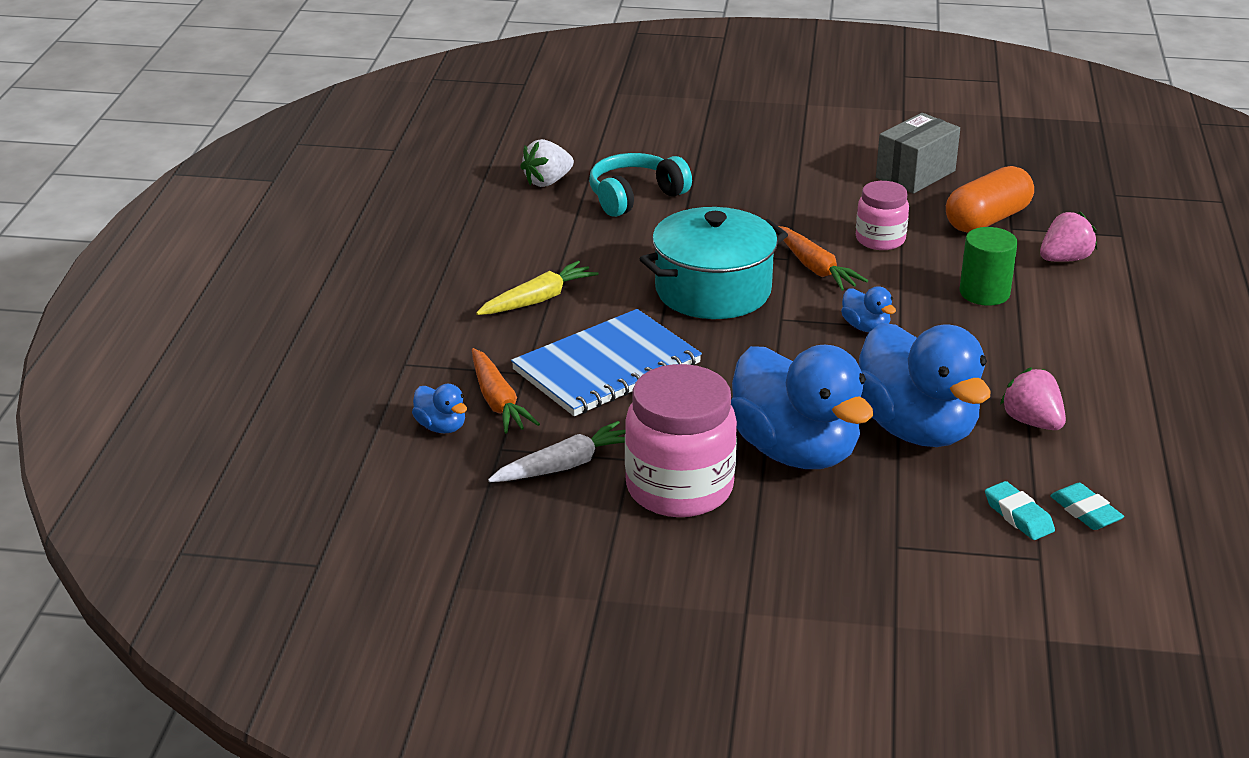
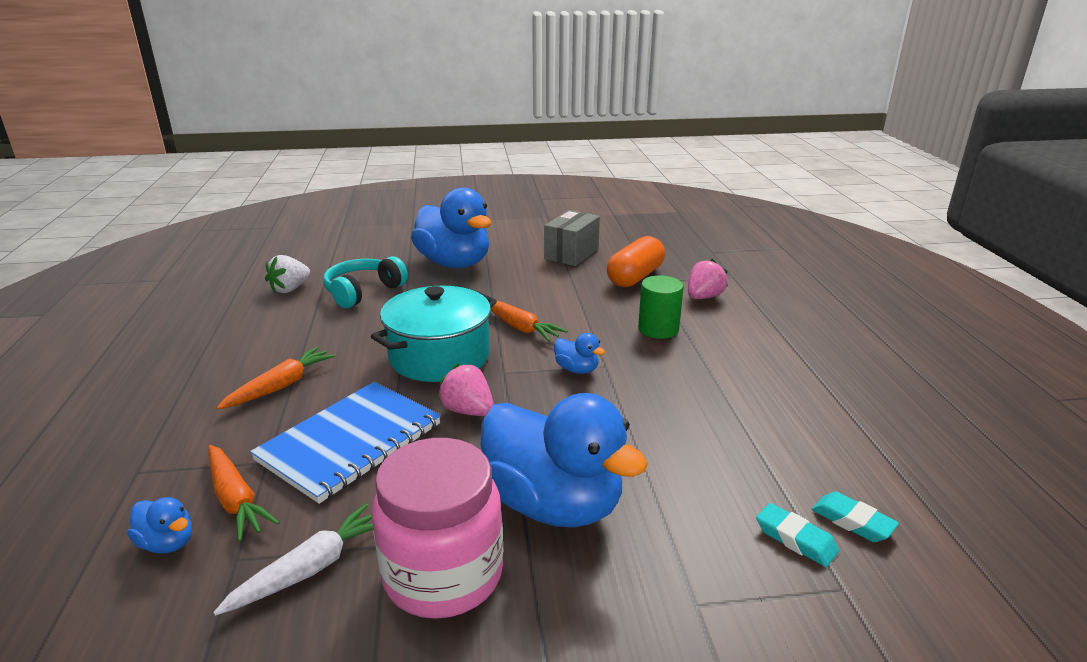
camera: 15 degrees left, 5 degrees down
yellow carrot [476,261,598,315] -> orange carrot [217,346,336,409]
pink jar [856,181,909,250] -> none
blue duck [859,323,991,447] -> blue duck moved to [411,187,491,268]
pink strawberry [1000,367,1066,430] -> pink strawberry moved to [437,364,494,416]

